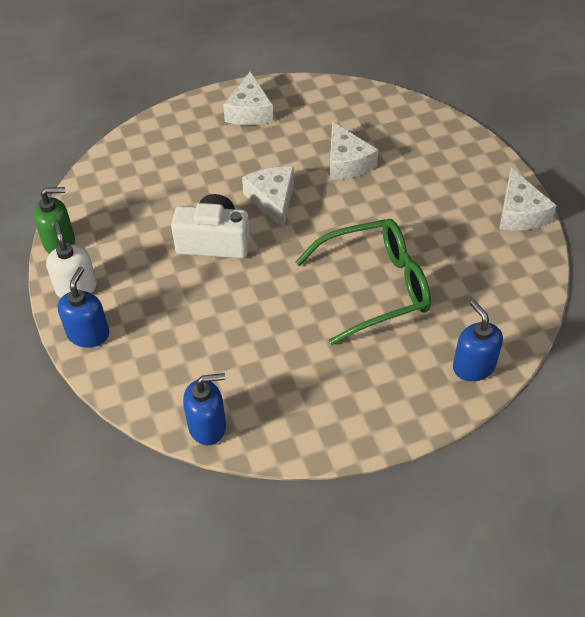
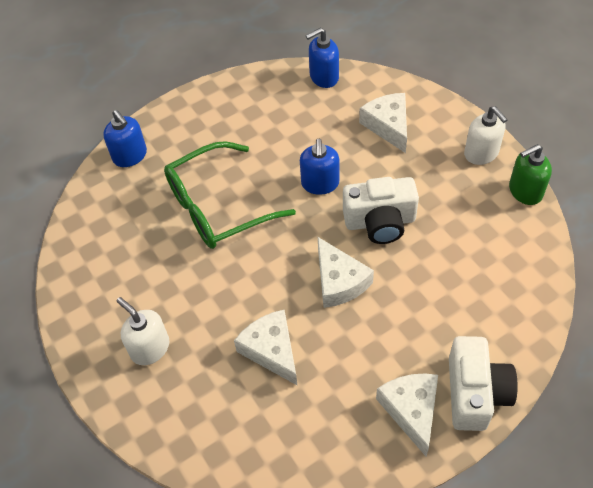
camera: 170 degrees right, 5 degrees up
blue soap dispenser [57,267,109,347] -> blue soap dispenser moved to [300,139,339,195]
white cheese [499,168,557,230] -> white cheese moved to [359,93,407,153]
none -> white soap dispenser [116,297,169,365]
none -> white camera [449,336,518,431]

